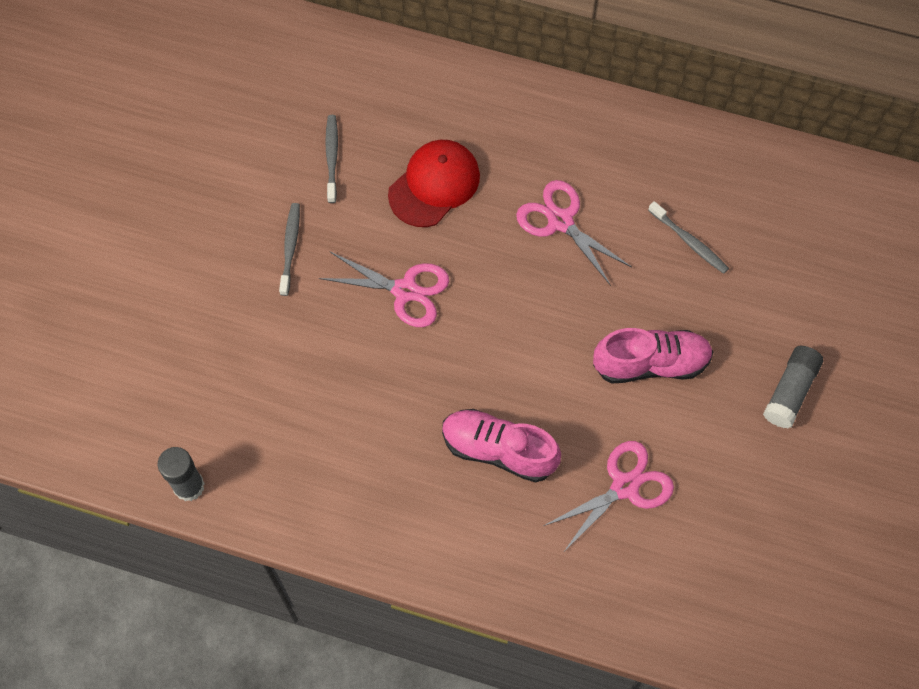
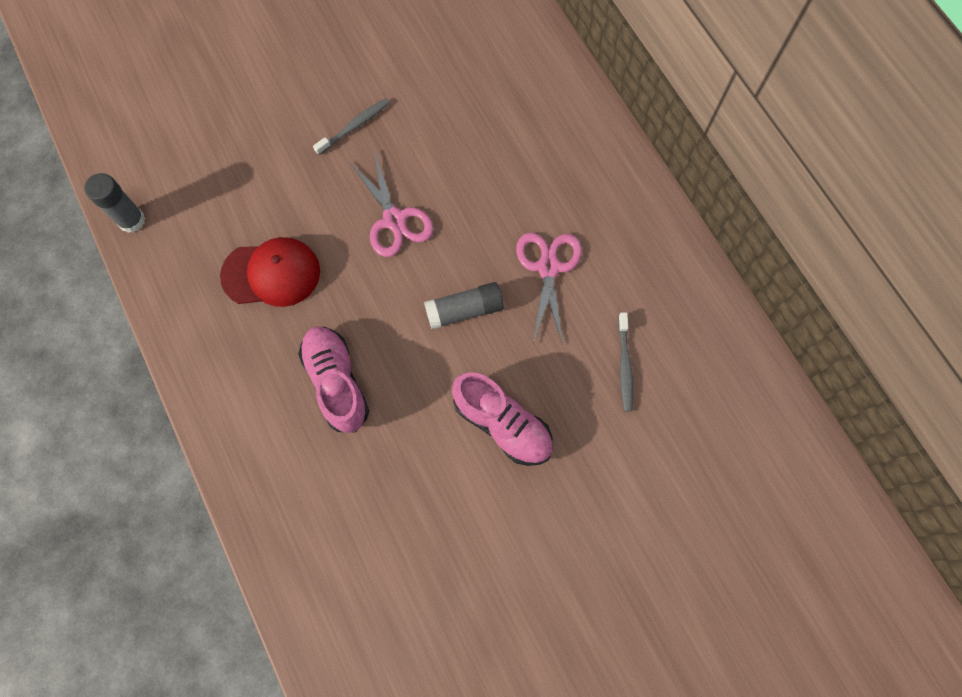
camera: 45 degrees right, 5 degrees up
grey toothbrush [325,115,338,203] -> none
red cap [388,140,480,227] -> red cap moved to [220,237,320,307]
pink scissors [544,441,674,550] -> none
grey glue stick [763,346,823,428] -> grey glue stick moved to [424,282,504,329]

